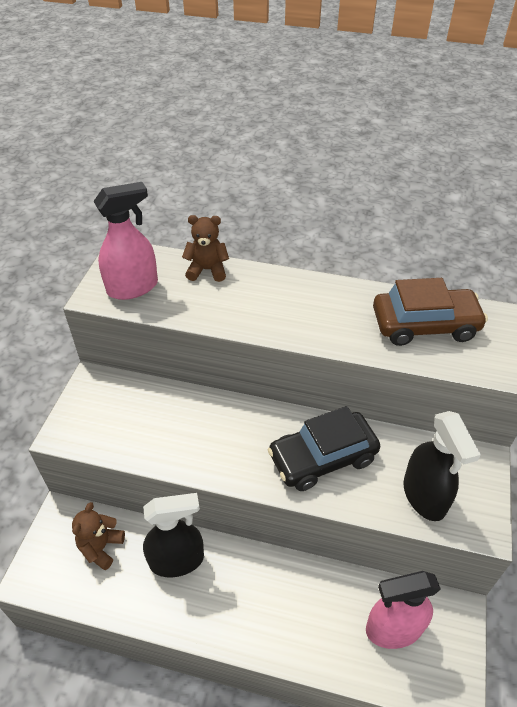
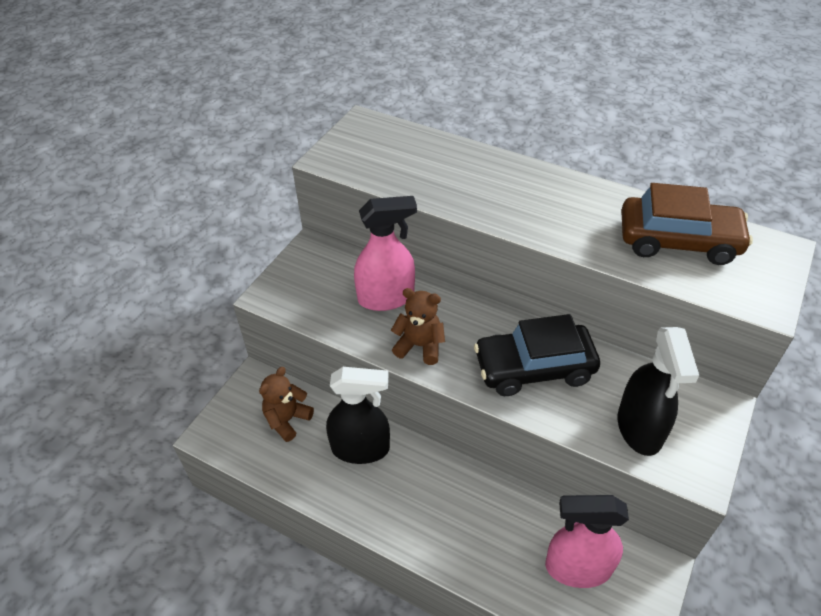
camera: 15 degrees right, 0 degrees up
pink spray bottle [93,182,158,300] -> pink spray bottle moved to [354,196,417,311]
brown teddy bear [182,215,229,282] -> brown teddy bear moved to [391,288,445,365]

